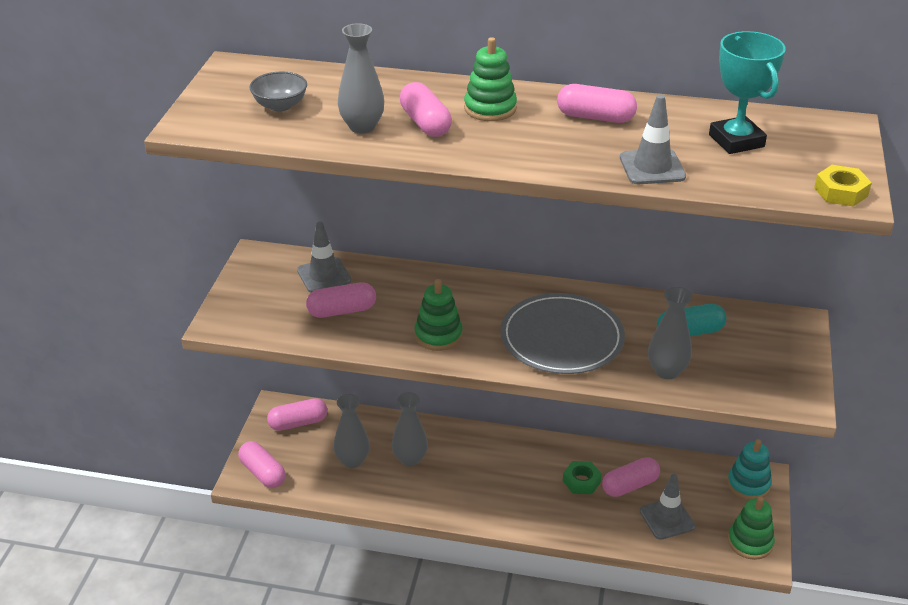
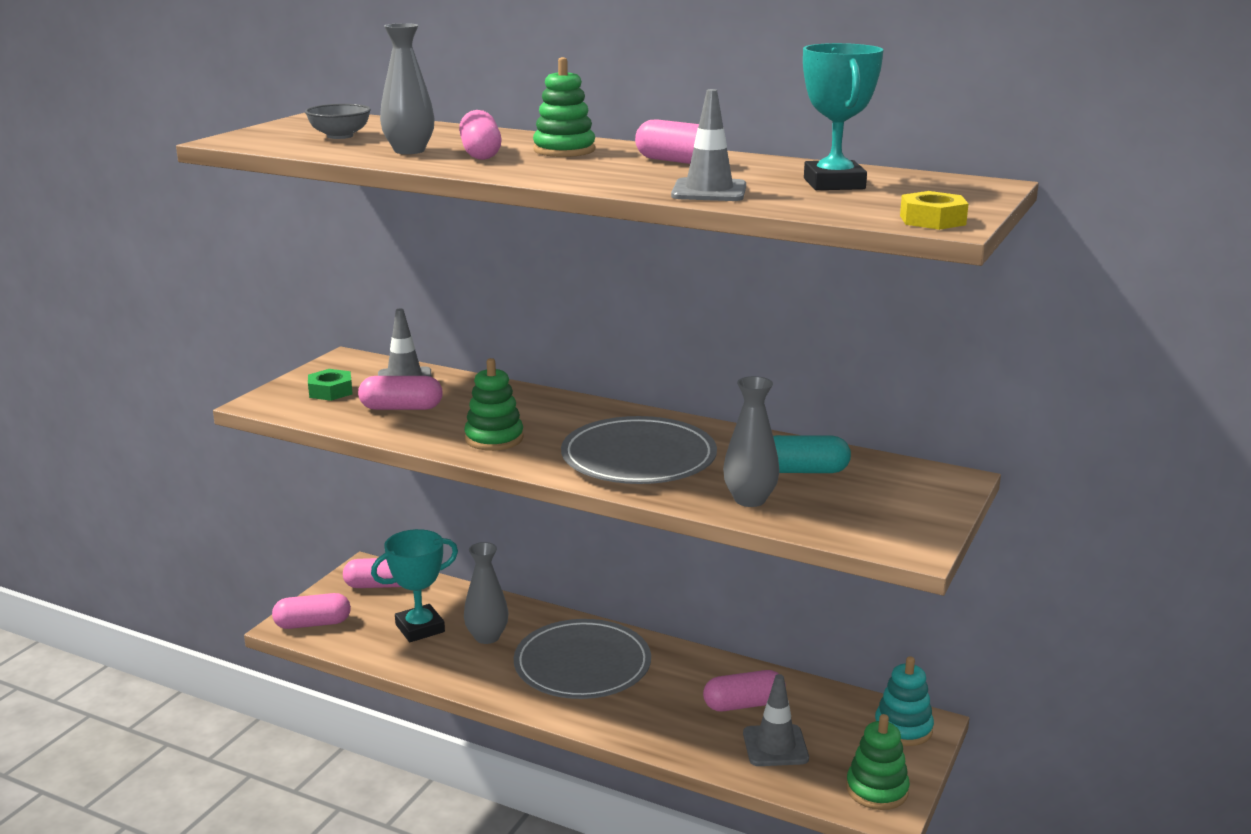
camera: 15 degrees right, 15 degrees down
pink capsule [238,441,286,488] -> pink capsule turned 75 degrees counterclockwise [272,593,351,629]
grey vase [333,394,370,468] -> turquoise trophy [371,529,458,642]
green nut [563,461,602,494] -> green nut moved to [308,369,352,401]
none -> grey plate [514,619,651,699]

